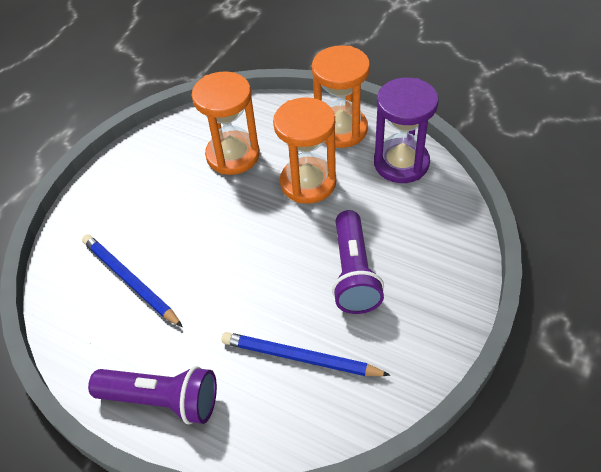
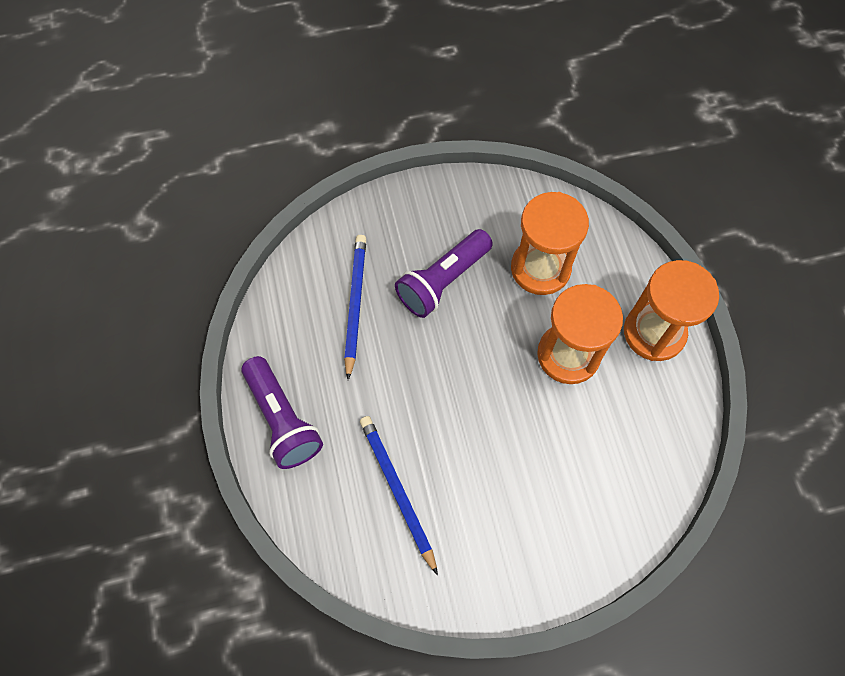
camera: 45 degrees right, 15 degrees up
purple flashlight [332,210,384,314] -> purple flashlight moved to [395,229,493,318]
purple hourglass [374,78,439,183] -> none

